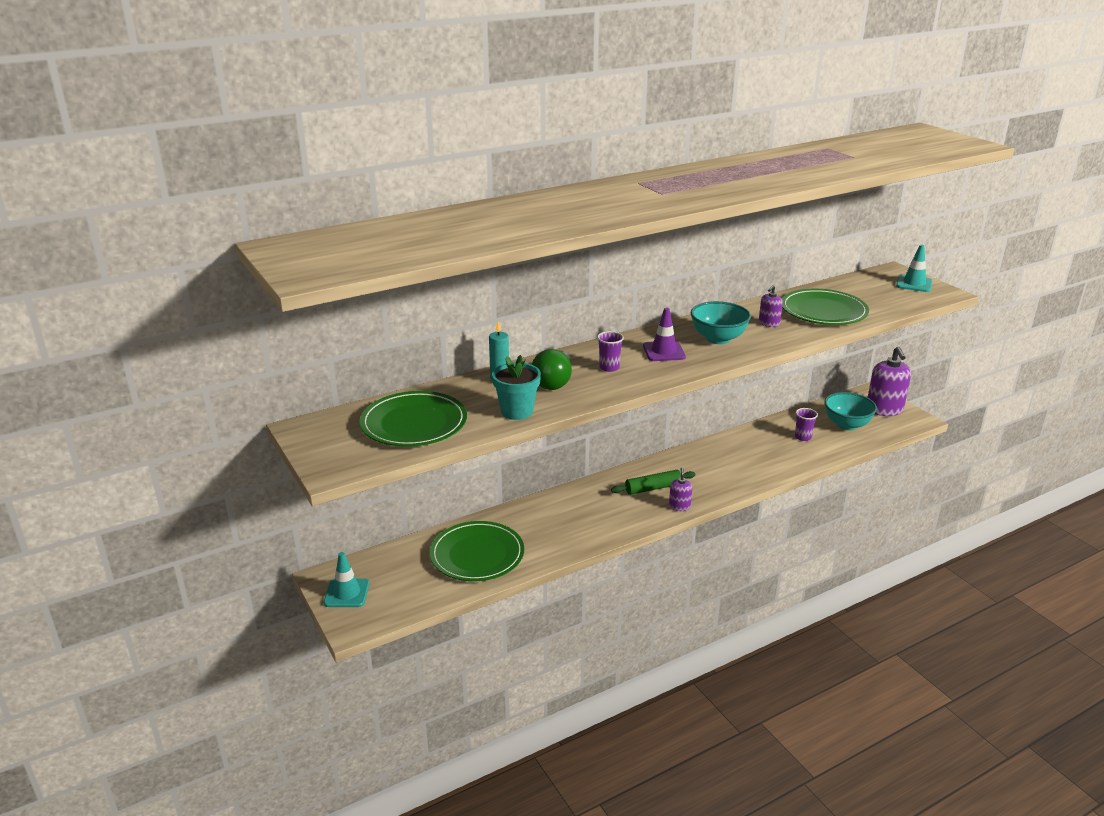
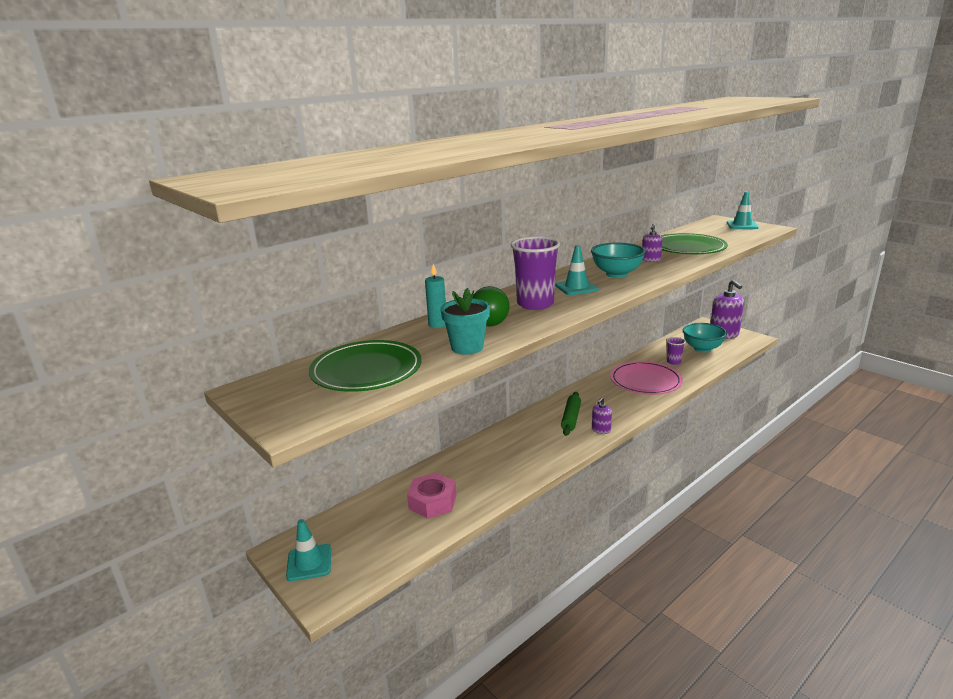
camera: 10 degrees left, 5 degrees down
green plate [430,521,524,581] -> pink nut [407,472,456,519]
purple cup [597,331,624,372] -> purple cup [511,237,560,310], size x1.94
green rolling pin [611,470,696,495] -> green rolling pin turned 45 degrees counterclockwise [561,392,581,436]
purple traffic cone [643,308,686,361] -> turquoise traffic cone [555,245,599,295]
purple soap dispenser [669,467,693,511] -> purple soap dispenser turned 135 degrees counterclockwise [592,397,612,434]
none -> pink plate [610,361,683,395]

